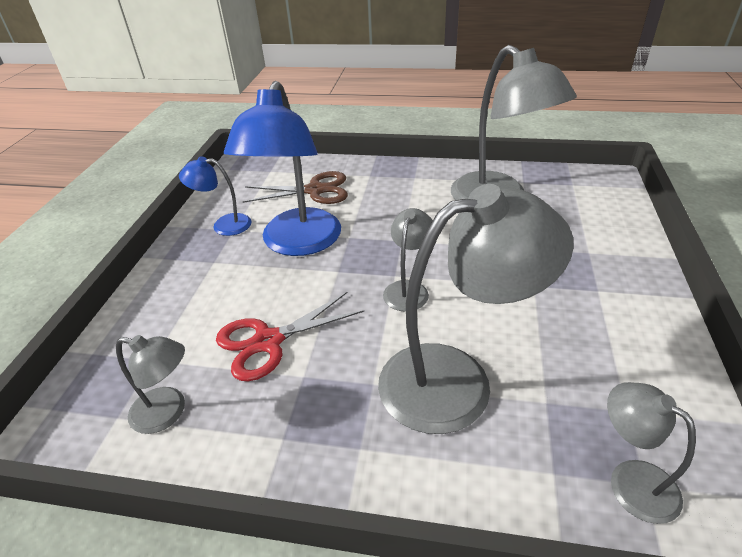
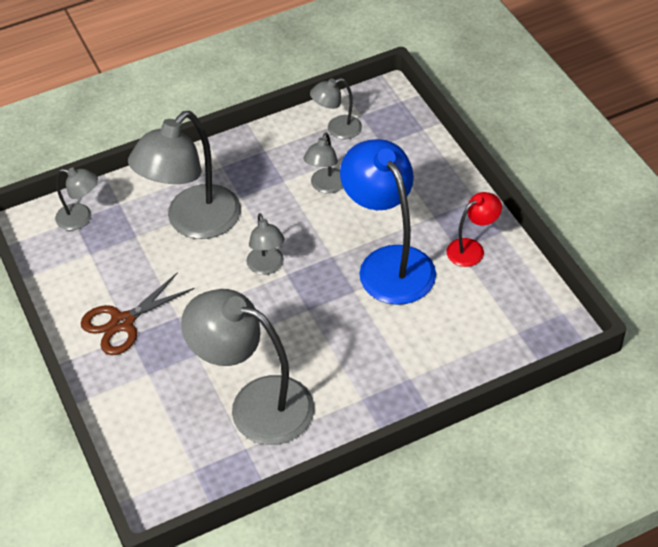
camera: 145 degrees right, 10 degrees up
blue lamp [179,157,251,236] -> red lamp [447,192,502,267]
red scissors [216,292,364,381] -> grey lamp [303,132,343,194]
brown scissors [243,171,348,204] -> brown scissors moved to [81,272,194,355]

